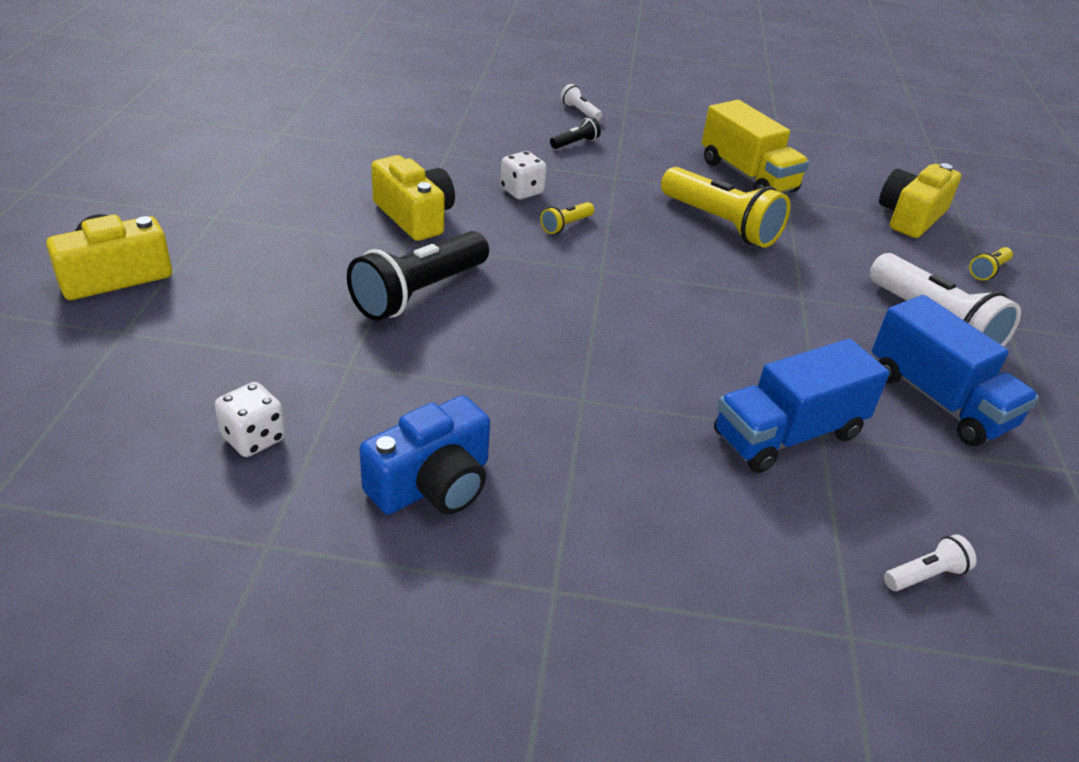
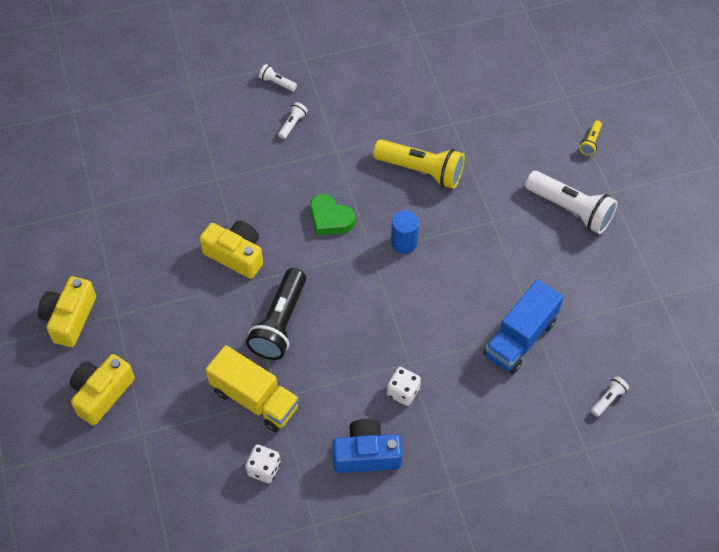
camera: 20 degrees left, 20 degrees up
blue camera [359,395,490,515] -> blue camera turned 120 degrees counterclockwise [332,419,402,473]
white dice [500,151,547,200] -> white dice moved to [387,367,421,406]
yellow flashlight [540,202,594,234] -> green heart [310,194,355,235]
black flashlight [550,117,601,149] -> white flashlight [278,102,308,139]
yellow truck [702,100,809,193] -> yellow truck moved to [206,345,299,432]
blue truck [872,295,1039,446] -> none
yellow camera [879,163,961,238] -> yellow camera moved to [38,276,96,347]
none -> blue cylinder [391,210,419,254]

